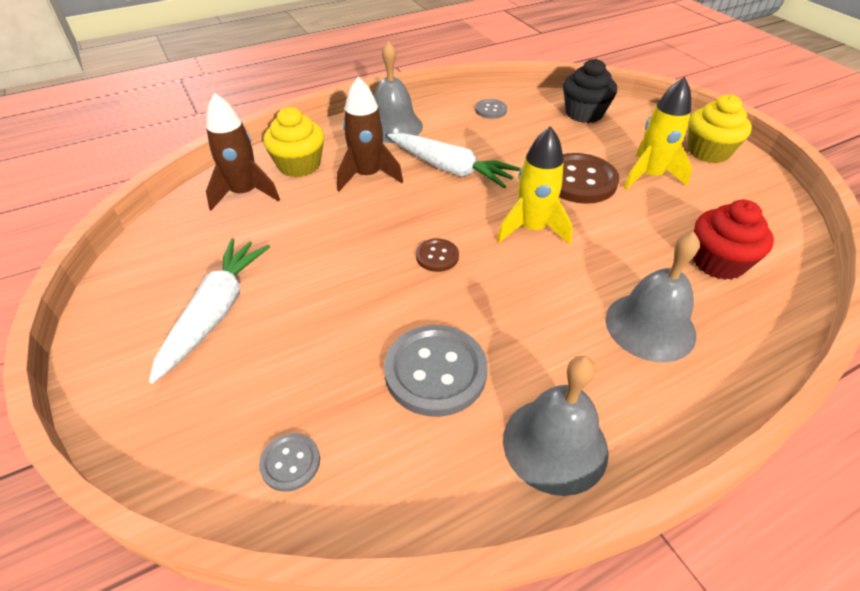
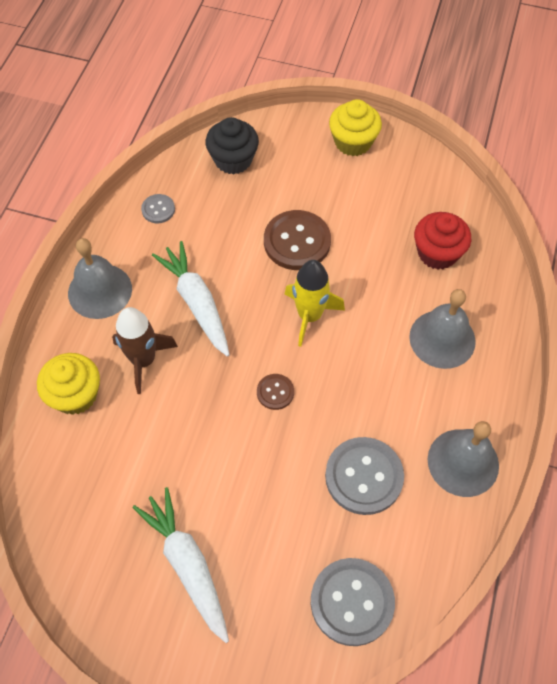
camera: 45 degrees left, 15 degrees up
brown rocket [206,93,280,210] -> none
grey button [259,433,320,492] -> grey button [311,558,395,646], size x1.97
white carrot [388,133,520,188] -> white carrot turned 105 degrees counterclockwise [152,241,229,357]
yellow rocket [624,77,692,190] -> none

